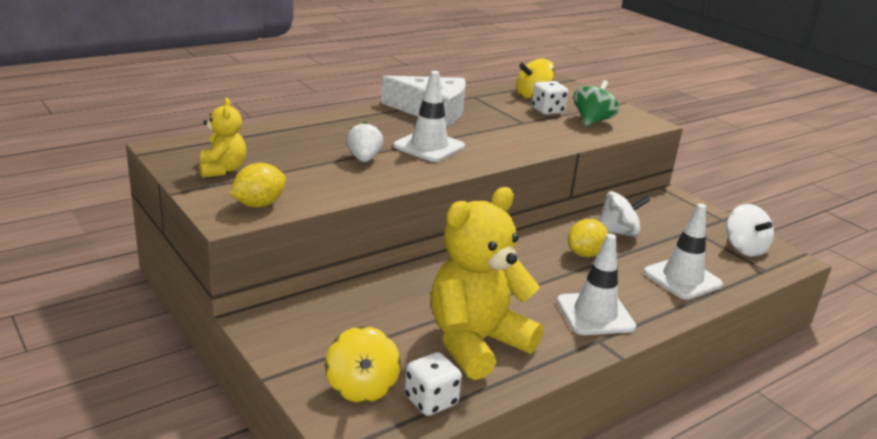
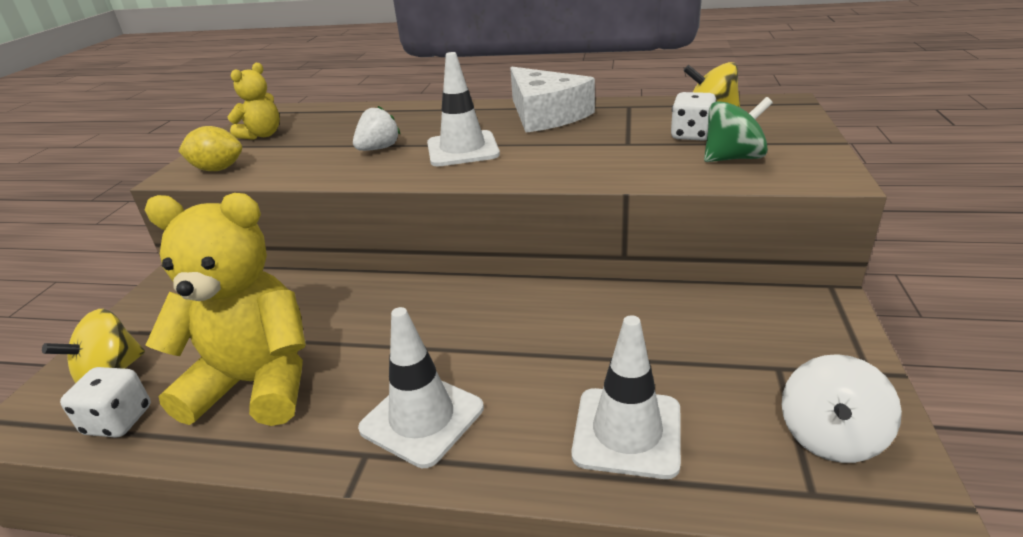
camera: 50 degrees right, 5 degrees up
yellow lemon [568,219,609,257] -> none
white spinning top [599,191,650,237] -> none

